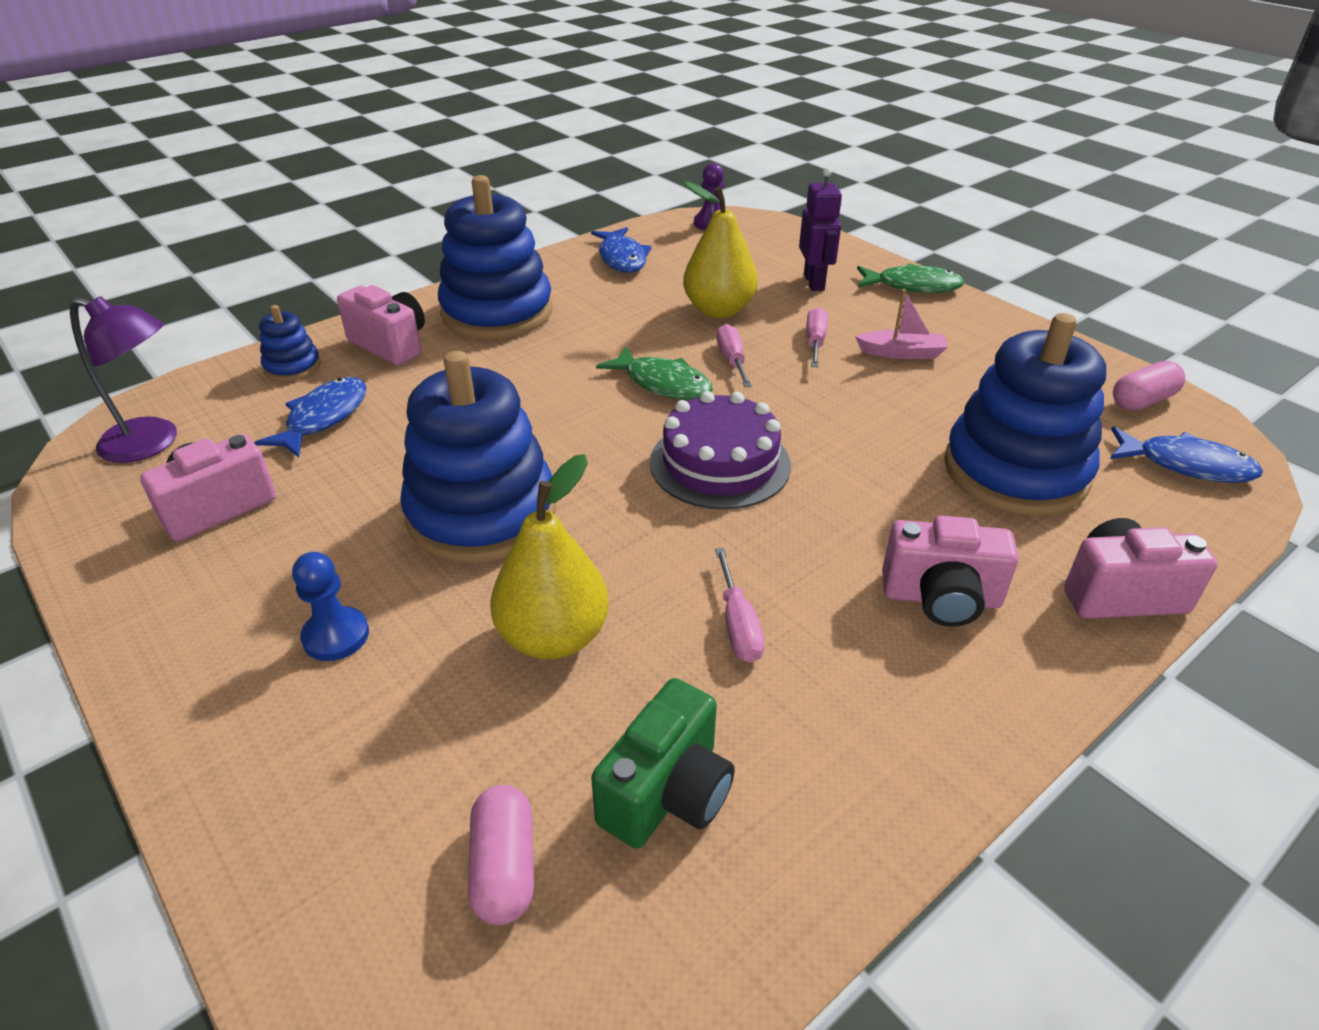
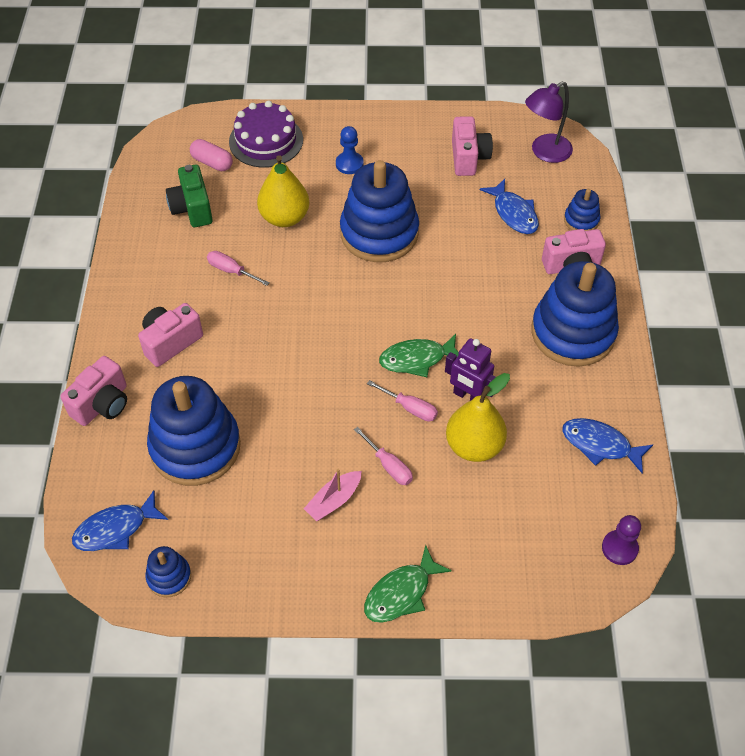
camera: 130 degrees right, 15 degrees up
purple cake [650,391,791,510] -> purple cake moved to [229,101,303,168]
purple robot [799,167,842,291] -> purple robot moved to [445,338,496,401]
pink capsule [1113,361,1185,411] -> blue stacking toy [146,546,191,598]

